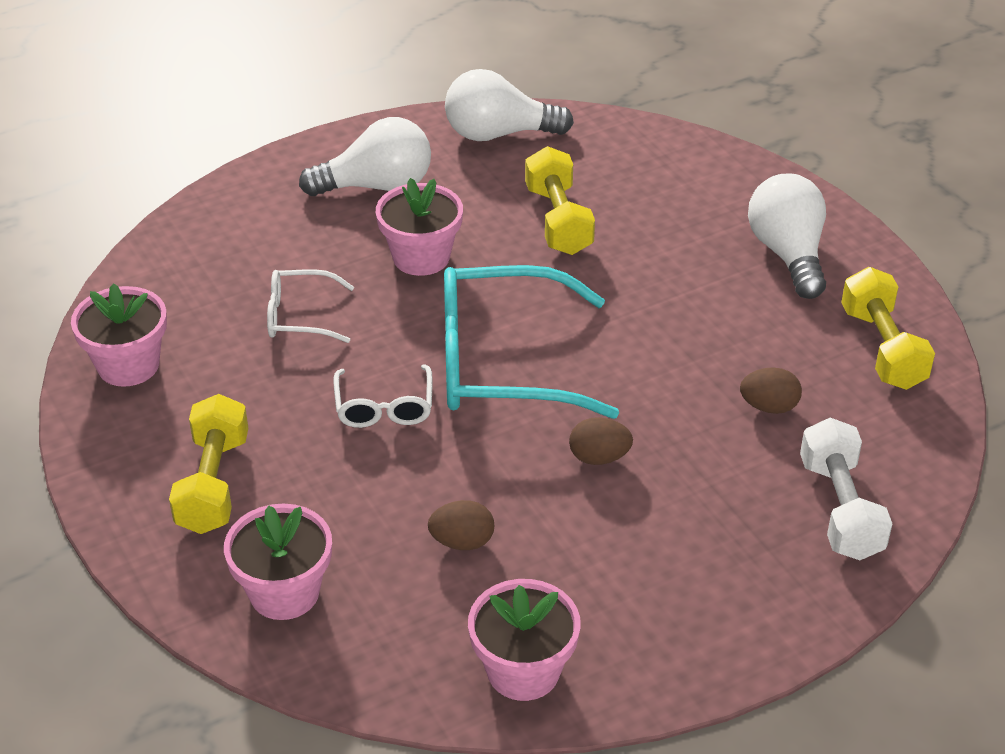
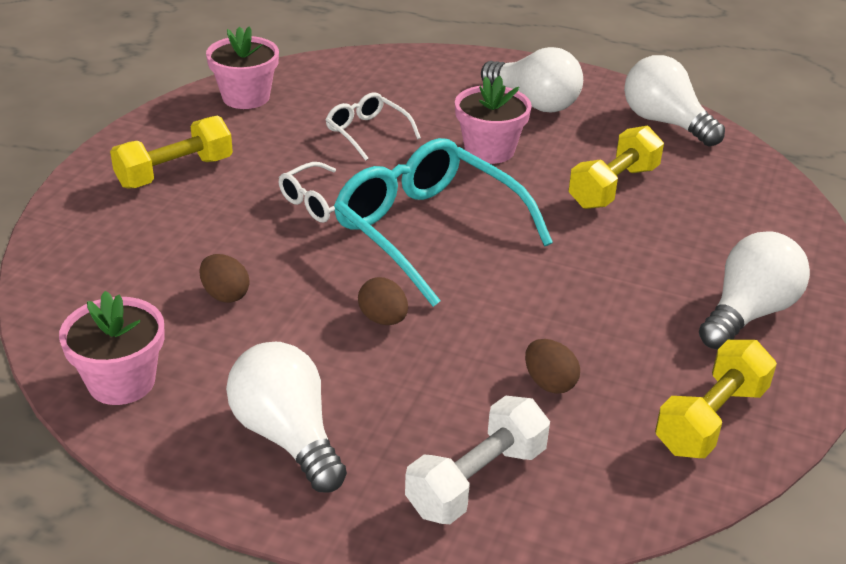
camera: 50 degrees right, 5 degrees down
pink flower pot [224,504,332,620] -> none
none -> white light bulb [226,342,347,492]

